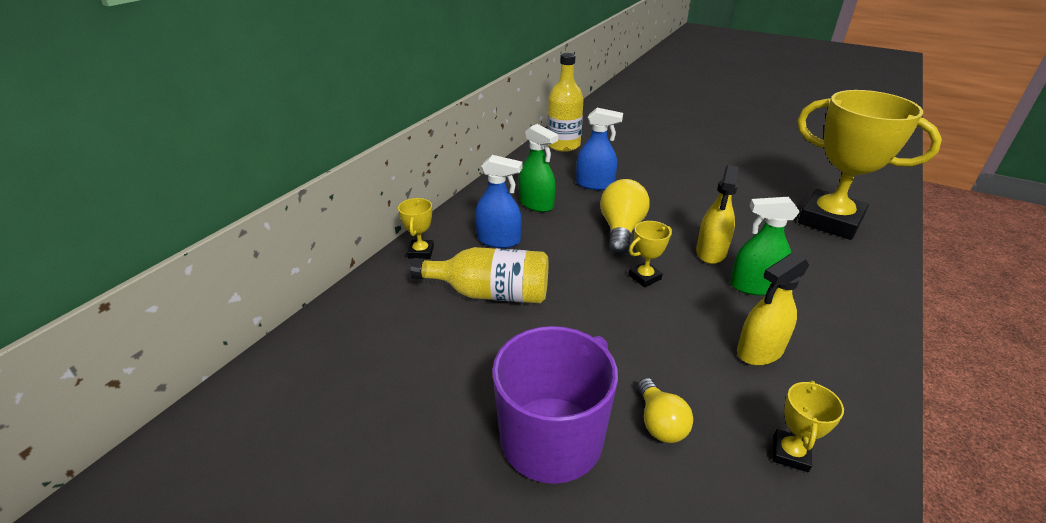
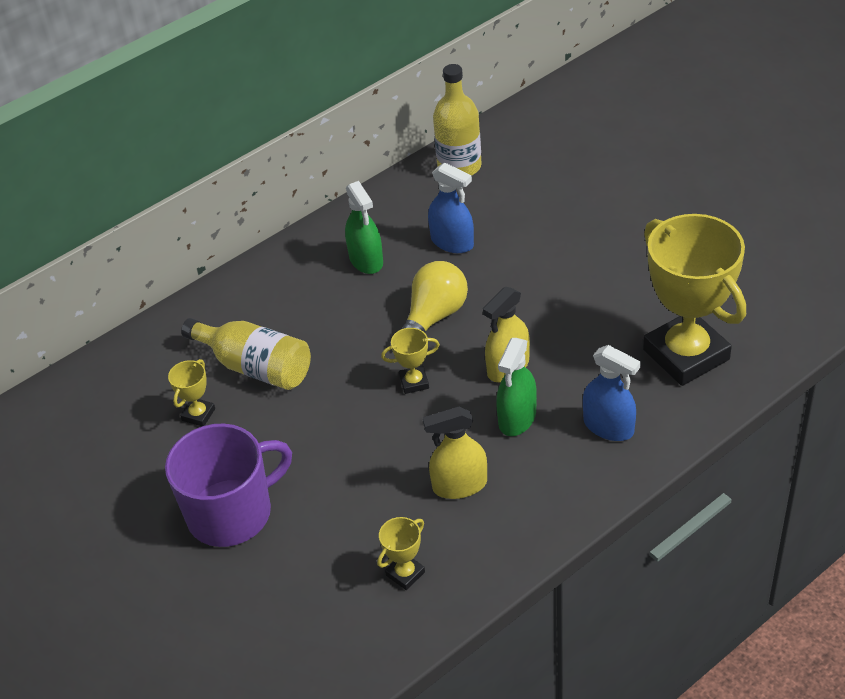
camera: 25 degrees right, 10 degrees up
yellow trophy [398,198,434,259] -> yellow trophy moved to [168,359,215,426]
blue spray bottle [475,155,523,248] -> blue spray bottle moved to [583,345,641,441]
yellow light bulb [638,378,693,443] -> none
green spray bottle [730,197,800,296] -> green spray bottle turned 90 degrees counterclockwise [496,338,537,436]

